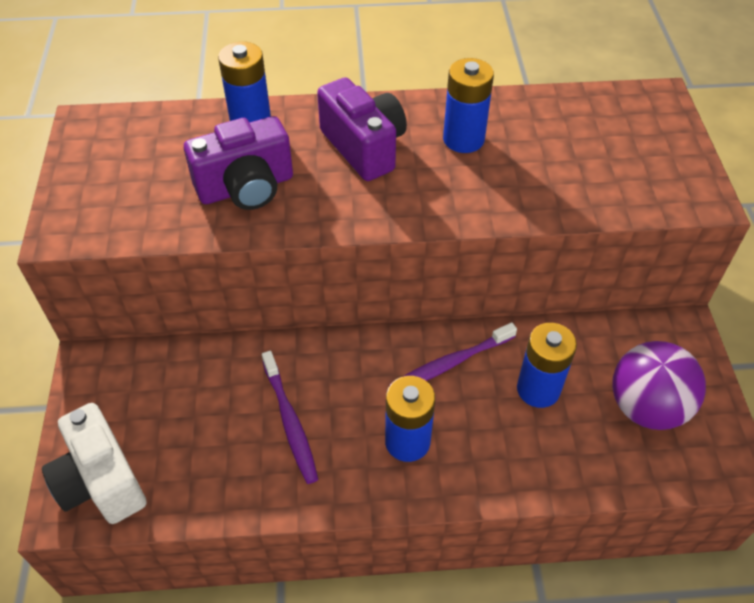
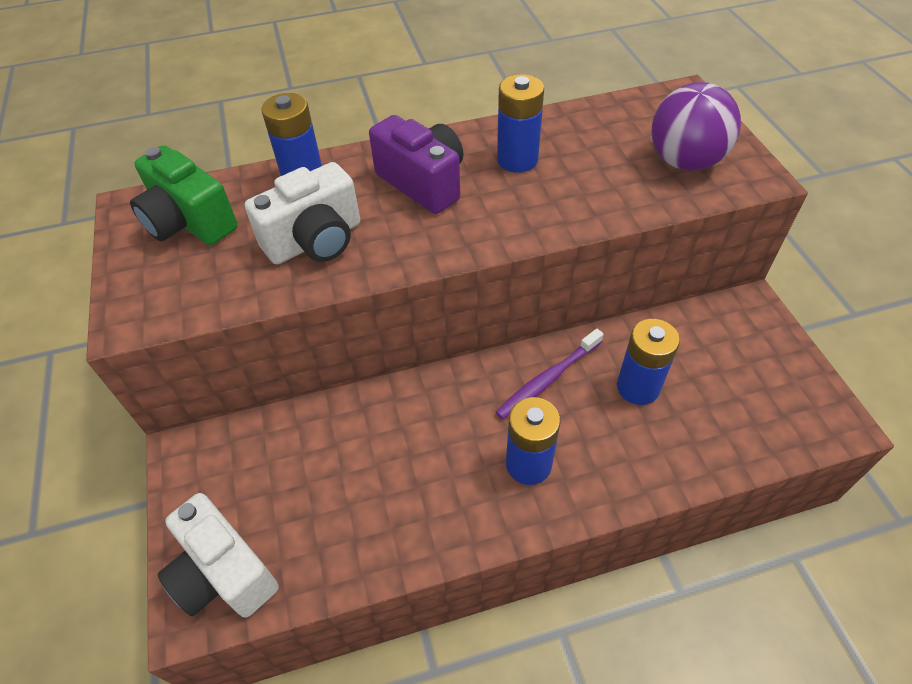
camera: 10 degrees left, 0 degrees up
purple camera [184,116,293,210] -> white camera [245,162,360,264]
purple toothbrush [262,351,318,484] -> none
purple ball [612,341,706,430] -> purple ball moved to [652,82,741,170]
none -> green camera [130,145,238,245]

